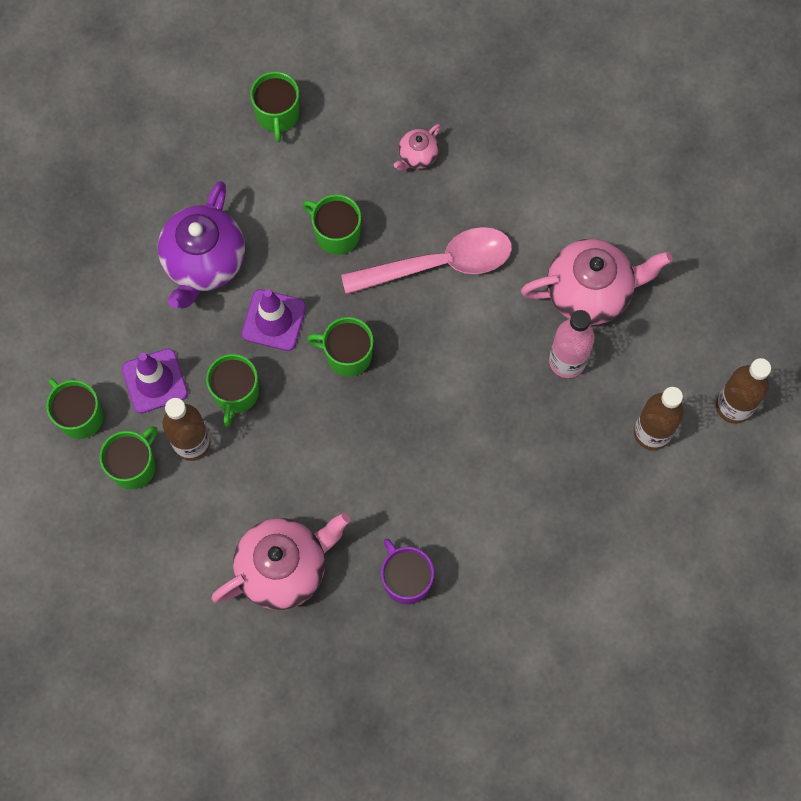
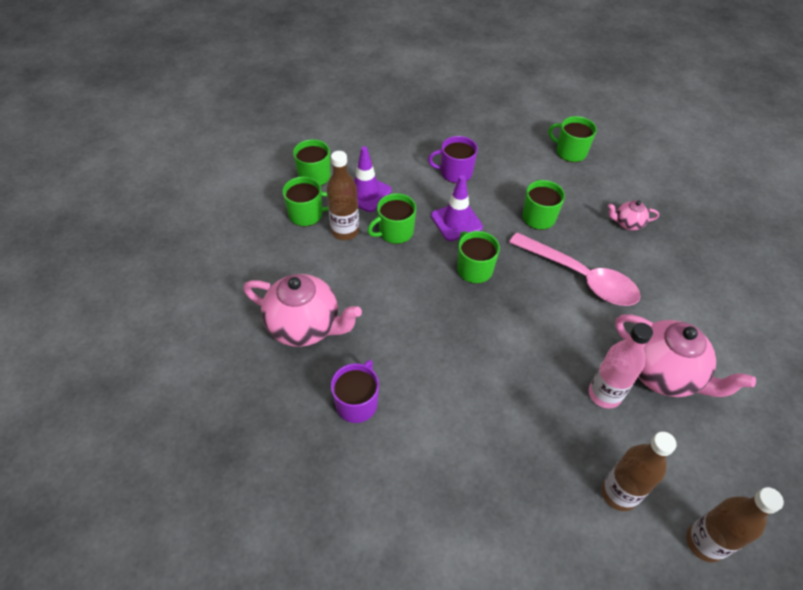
camera: 50 degrees right, 20 degrees down
purple teapot [158,181,245,309] -> purple mug [428,136,478,183]
green mug [250,71,300,142] -> green mug turned 75 degrees clockwise [548,116,597,162]

